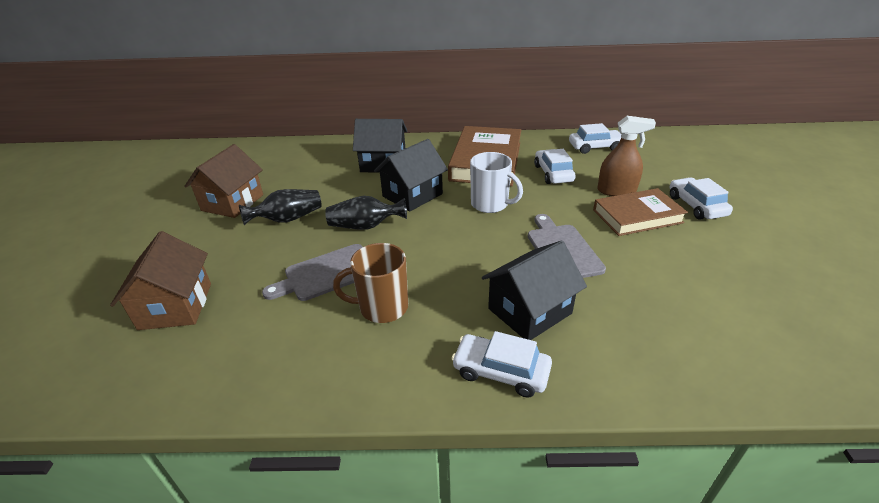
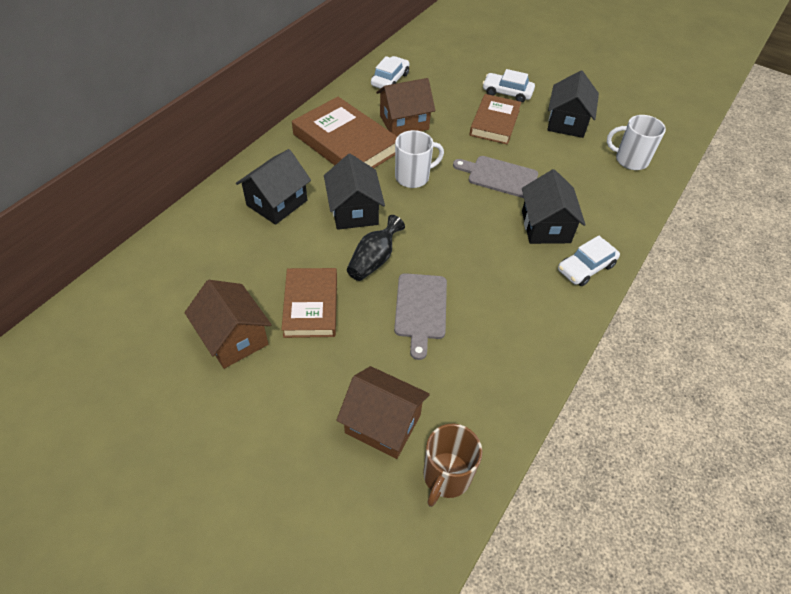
camera: 60 degrees left, 15 degrees up
black vase [239,189,322,225] -> brown book [281,268,337,338]
brown mug [333,243,408,323] -> brown mug moved to [423,424,482,507]
white car [534,149,576,184] -> brown house [376,78,435,136]
brown spray bottle [597,116,656,196] -> none
none -> black house [547,71,599,138]
none -> white mug [607,115,666,170]

